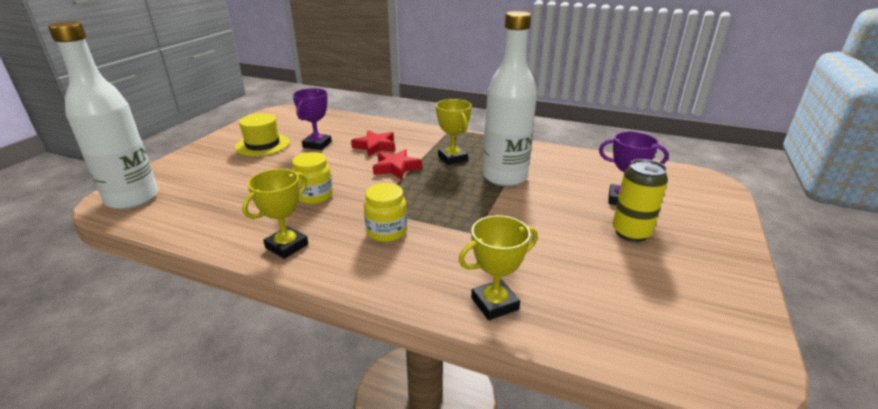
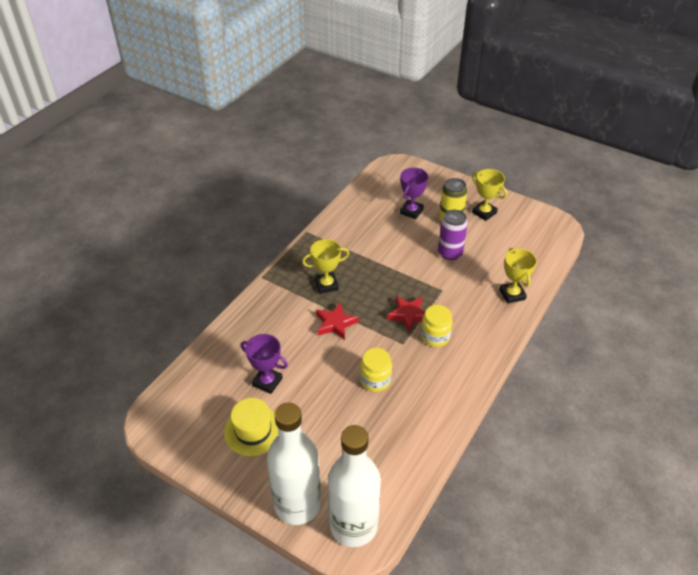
camera: 80 degrees left, 15 degrees up
yellow trophy [242,169,308,259] -> yellow trophy moved to [472,169,507,221]
red star [351,130,395,157] -> red star moved to [387,296,425,332]
white bottle [483,11,537,186] -> white bottle moved to [267,403,321,525]
none -> purple can [438,210,468,260]

